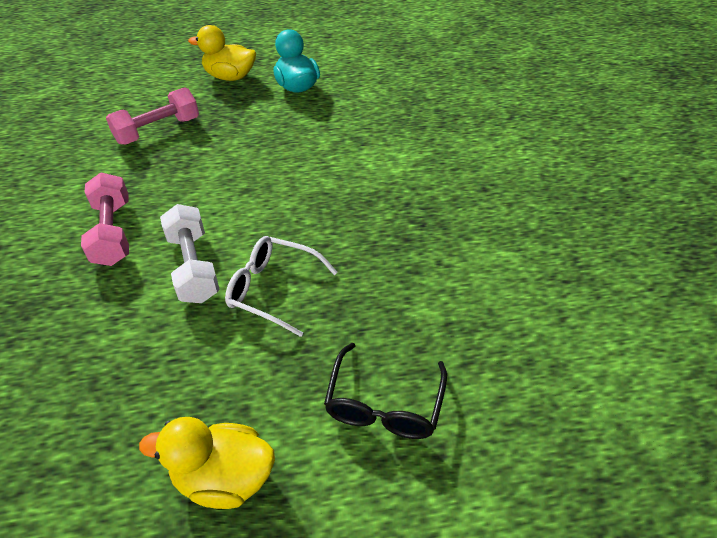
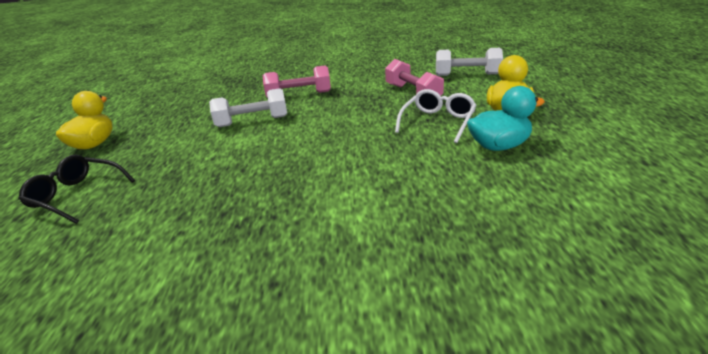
camera: 100 degrees right, 15 degrees down
white glasses [225,236,338,337] -> white glasses moved to [395,89,476,143]
none -> white dumbbell [436,48,503,76]

